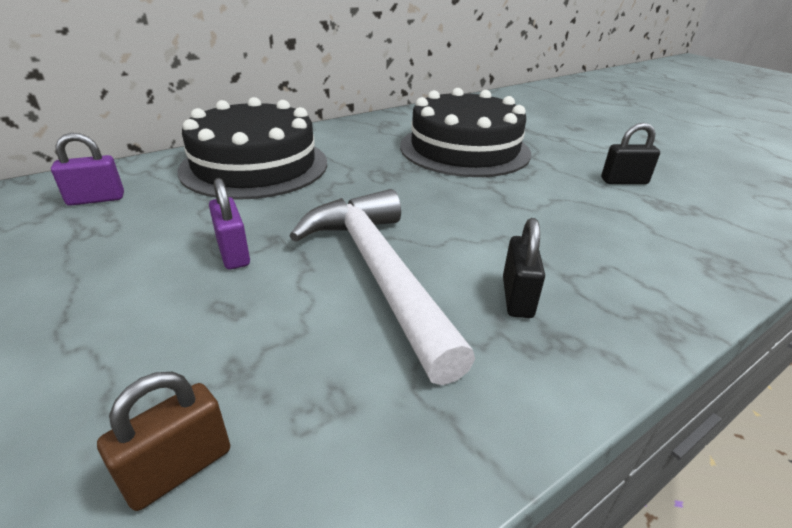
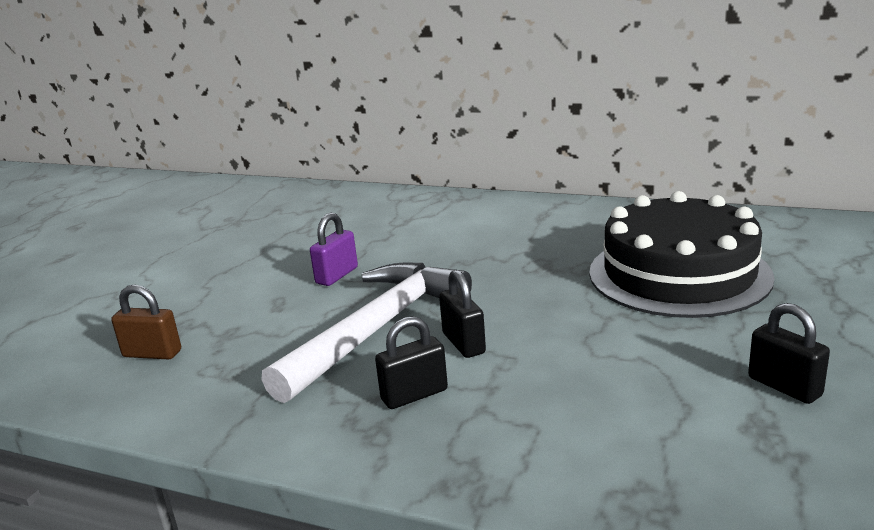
camera: 60 degrees right, 10 degrees down
purple padlock [51,133,124,206] -> none
black cake [177,97,327,200] -> none
none -> black padlock [439,269,486,358]

